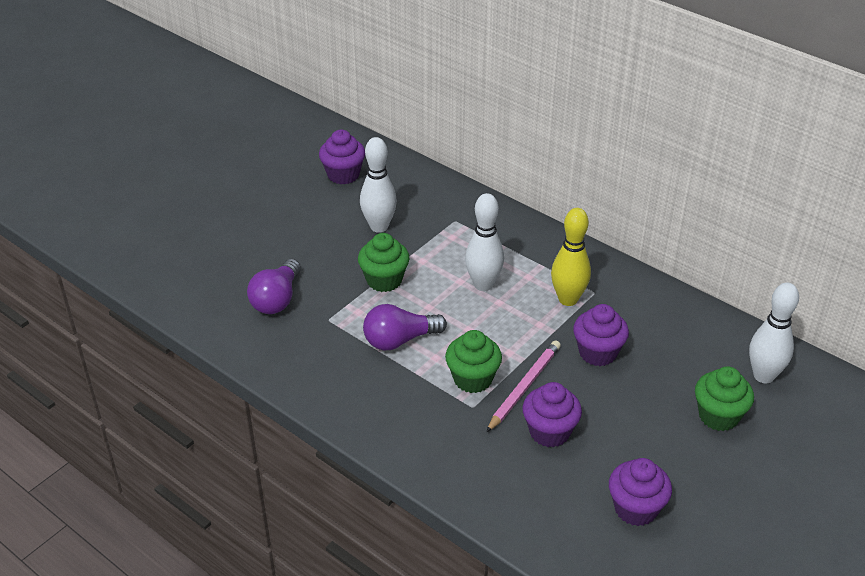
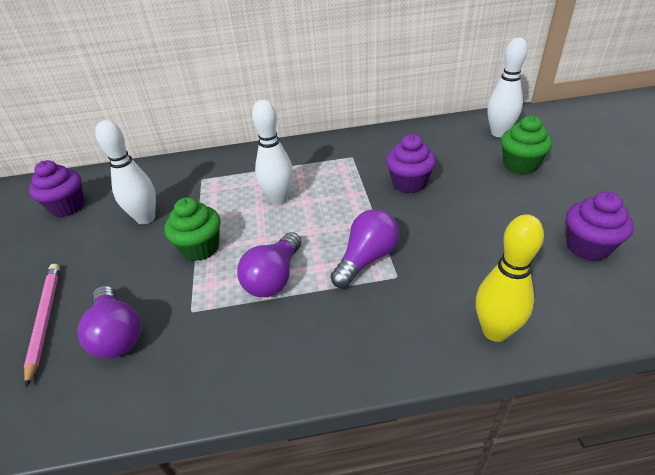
camera: 45 degrees left, 0 degrees up
green cupcake [445,330,502,393] -> purple light bulb [330,209,399,288]
pink pencil [486,340,561,432] -> pink pencil moved to [24,264,60,387]
purple cupcake [522,382,582,447] -> none
yellow bowling pin [551,208,591,306] -> yellow bowling pin moved to [476,214,544,342]

